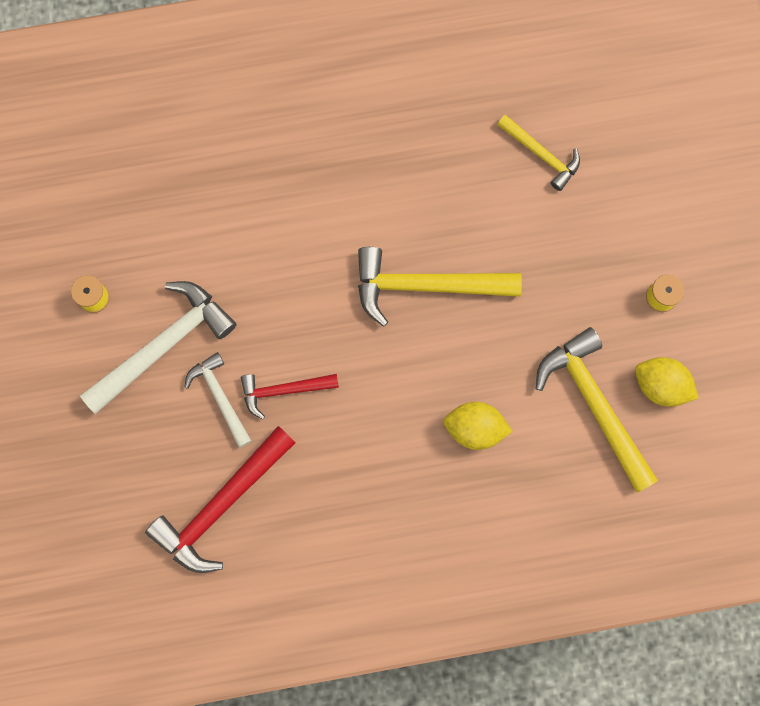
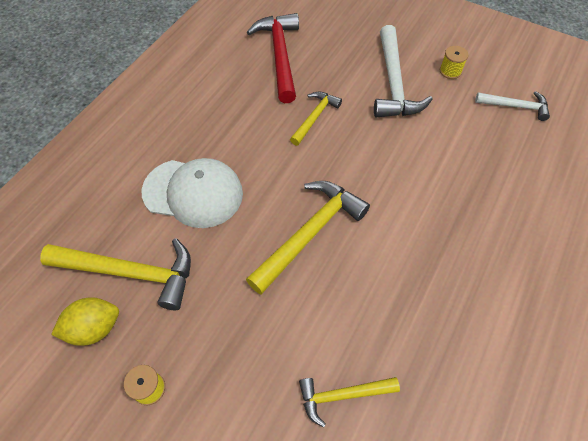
camera: 130 degrees right, 20 degrees down
white hammer [184,352,251,448] -> white hammer moved to [475,91,550,121]
red hammer [241,374,339,419] -> yellow hammer [290,92,342,146]
yellow lemon [443,402,512,450] -> white cap [141,158,243,228]

